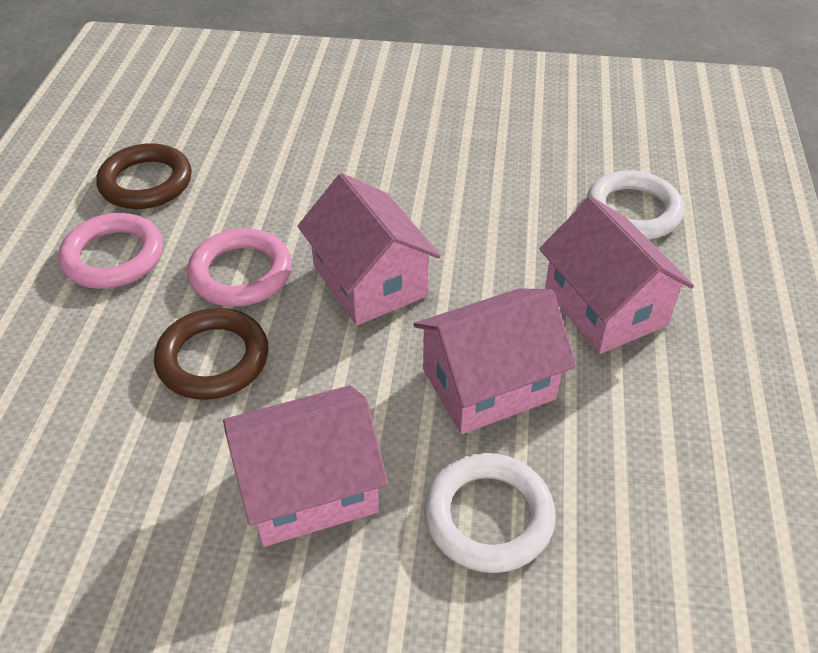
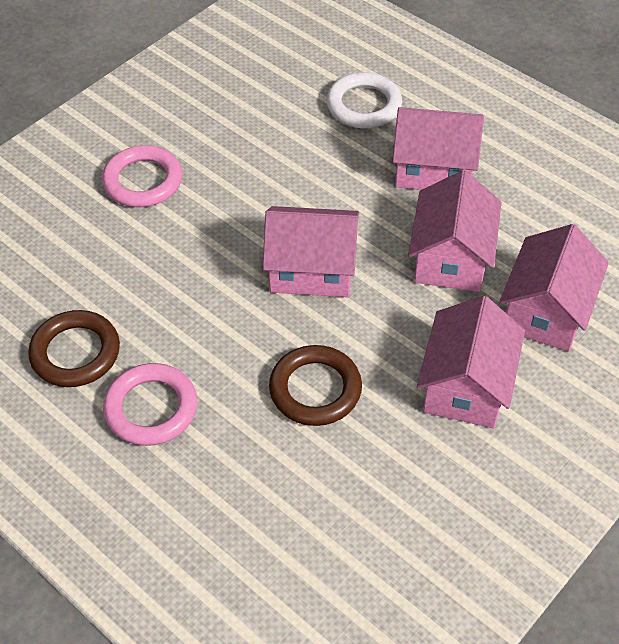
camera: 55 degrees left, 5 degrees up
pink ring [187,228,292,307] -> pink ring moved to [102,145,183,207]
white ring [424,453,556,573] -> pink house [499,224,609,352]

